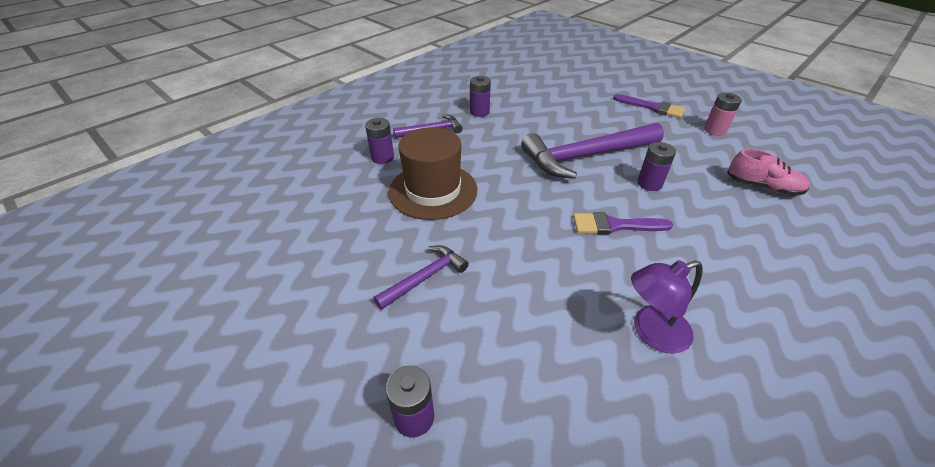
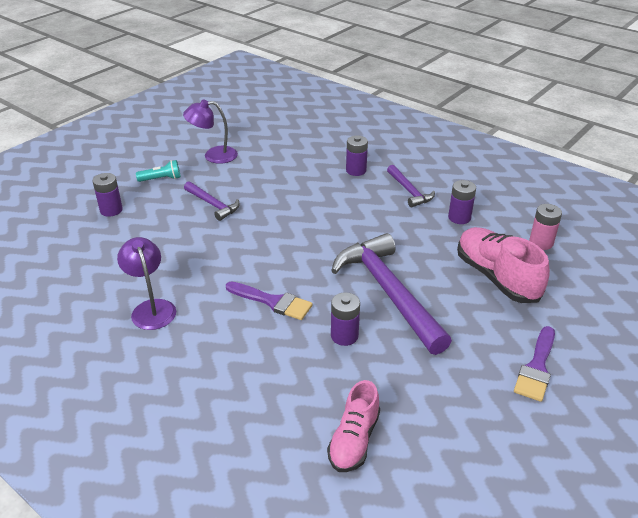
camera: 85 degrees right, 5 degrees down
brown hat [389,127,477,220] -> none
purple brush [573,212,673,234] -> purple brush turned 120 degrees clockwise [226,282,313,320]
pink battery [704,93,742,136] -> pink battery moved to [529,204,562,250]
none -> turquoise flashlight [136,160,181,182]
none -> purple lamp [183,99,238,164]
none -> pink shoe [457,227,550,303]

